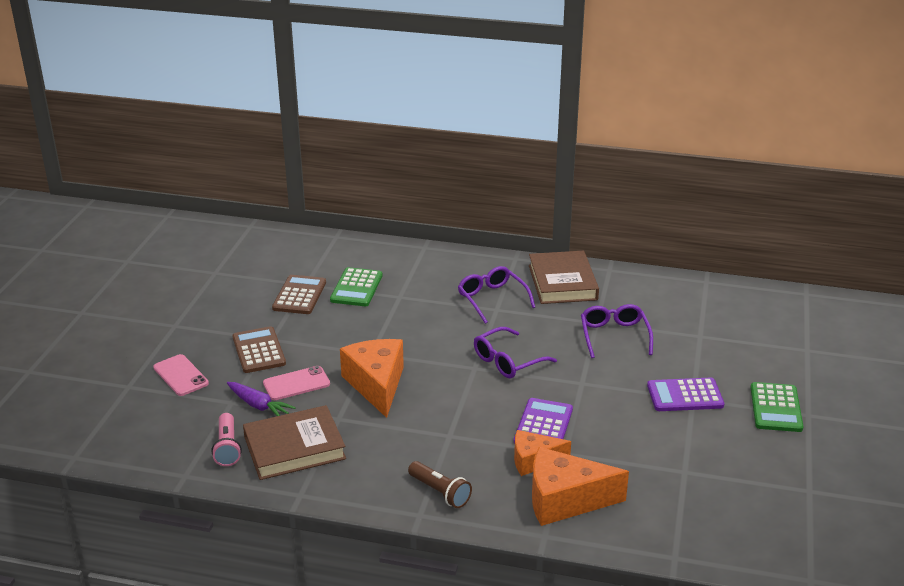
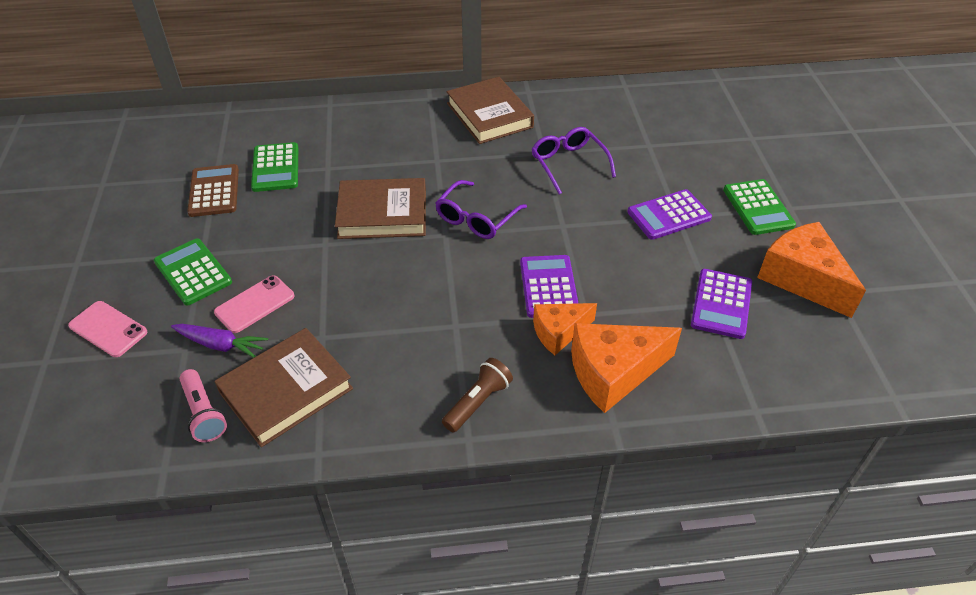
camera: 20 degrees left, 15 degrees up
brown calculator [232,326,286,373] -> green calculator [154,239,232,305]
orange cheese [340,339,404,418] -> orange cheese moved to [757,222,866,318]
brown flashlight [408,461,472,508] -> brown flashlight turned 75 degrees counterclockwise [442,358,513,433]
purple glasses [458,266,535,324] -> none
none -> brown book [335,178,426,239]
none -> purple calculator [691,269,752,339]

